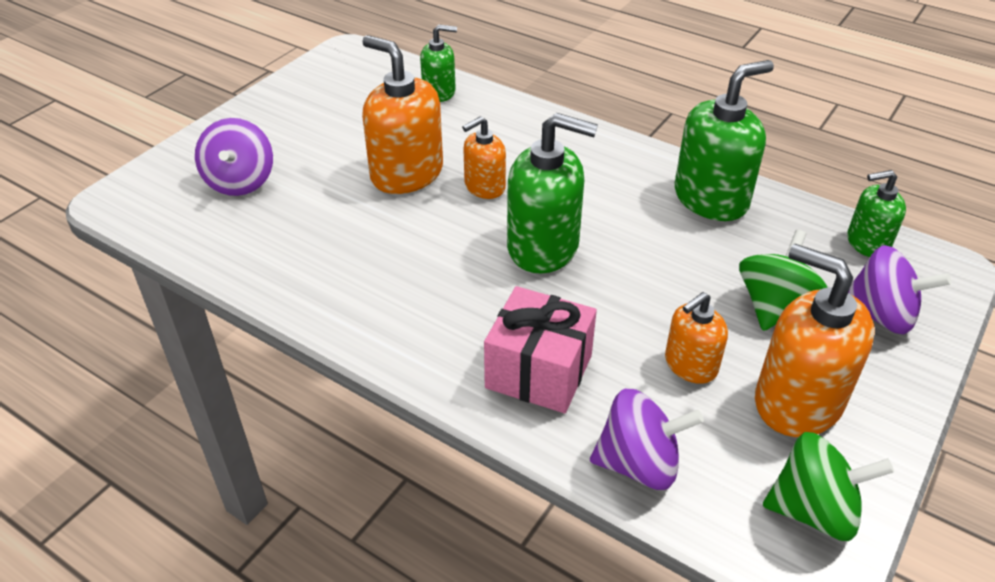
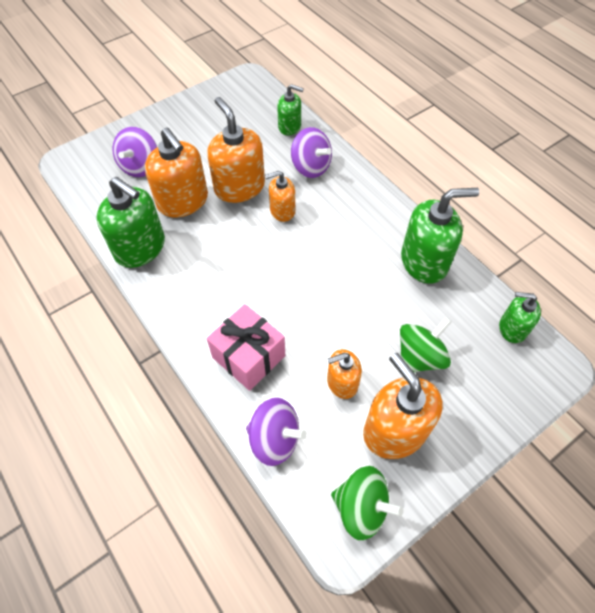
camera: 20 degrees right, 15 degrees up
green soap dispenser [507,113,598,274] -> green soap dispenser moved to [97,177,165,268]
purple spinning top [848,245,951,334] -> purple spinning top moved to [291,127,332,178]
none -> orange soap dispenser [145,128,208,218]

